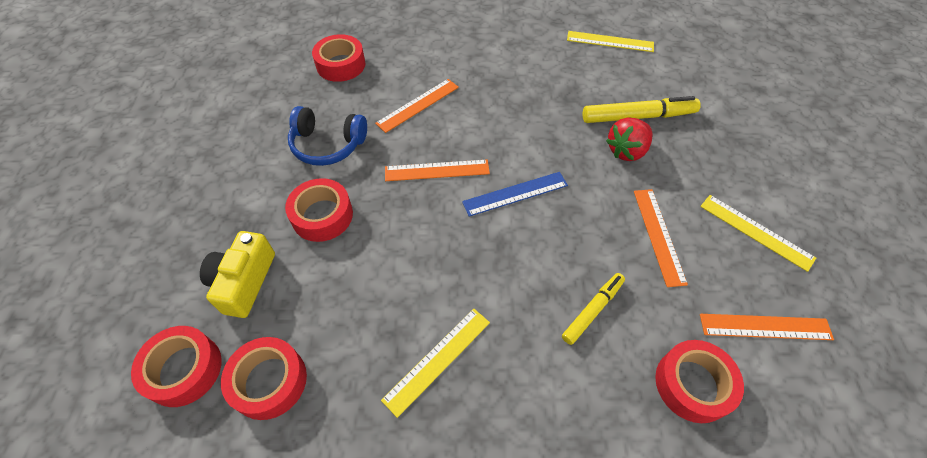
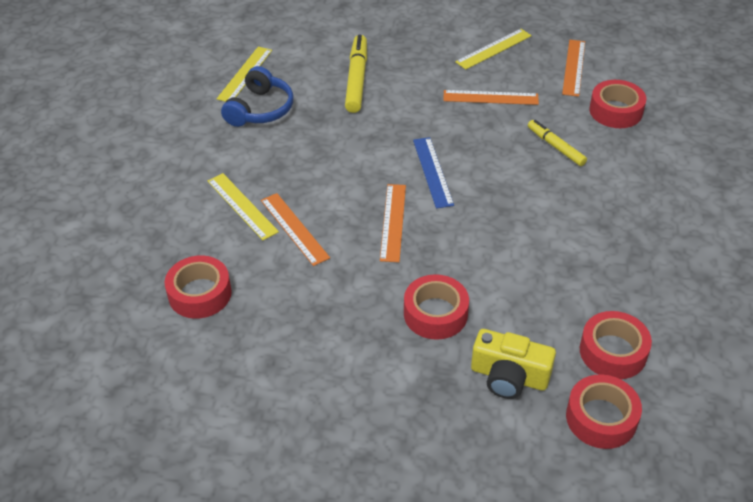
camera: 80 degrees left, 10 degrees down
blue headphones [288,106,367,166] -> blue headphones moved to [221,66,294,127]
yellow ruler [381,309,490,418] -> yellow ruler moved to [208,173,279,240]
red strawberry [606,118,652,161] -> none

